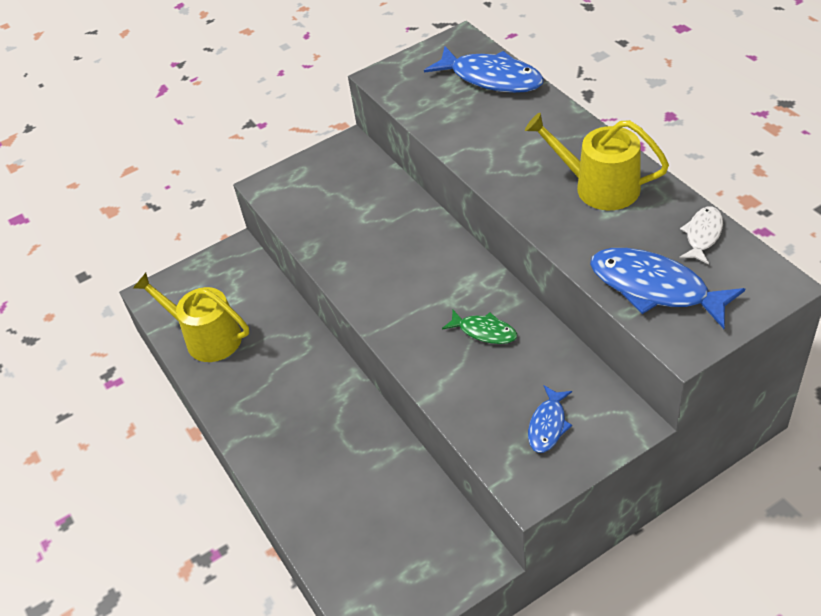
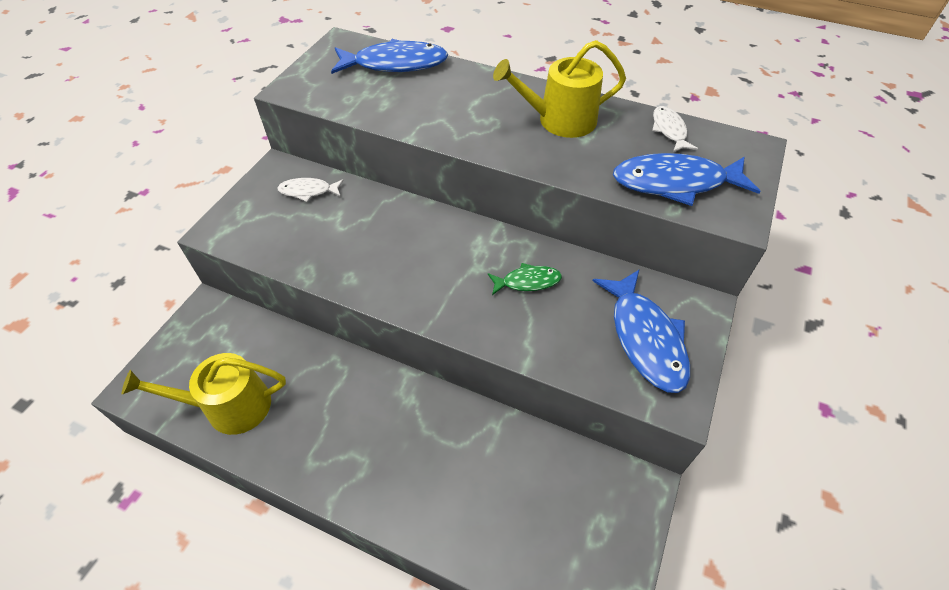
camera: 40 degrees left, 5 degrees up
blue fish [528,385,572,453] -> blue fish [593,270,690,393], size x1.85
none -> white fish [277,178,344,202]

